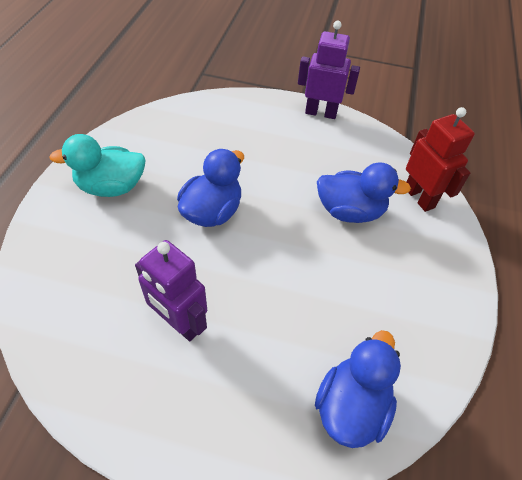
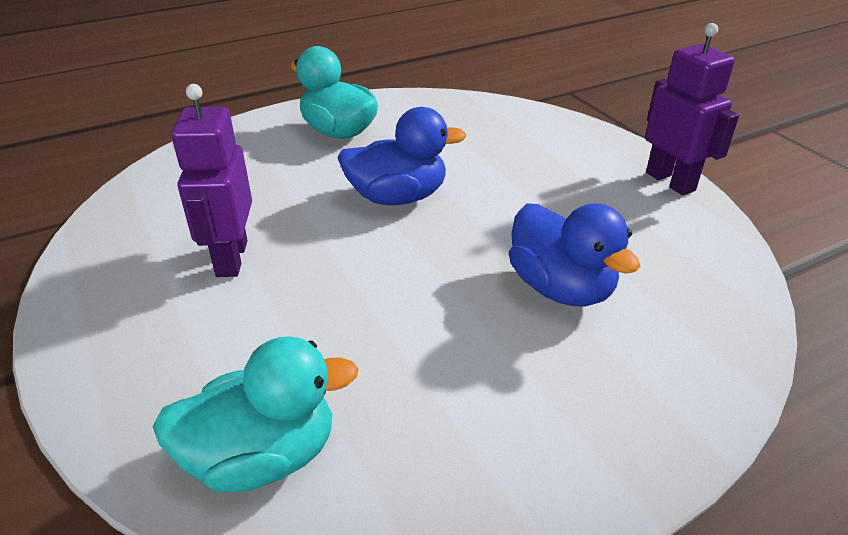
camera: 50 degrees right, 15 degrees down
blue duck [315,330,401,448] -> turquoise duck [153,337,358,492]
red robot [406,107,475,212] -> none

